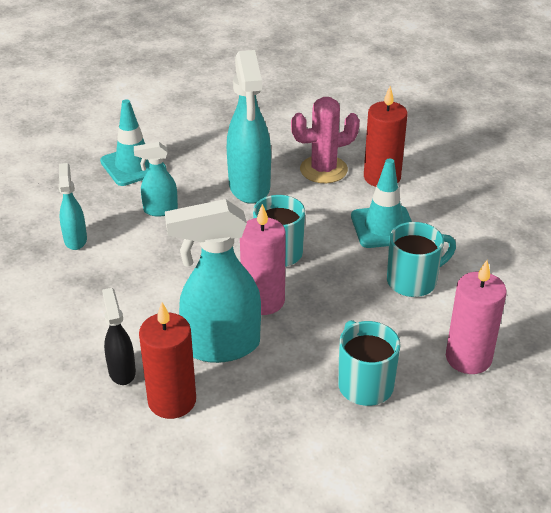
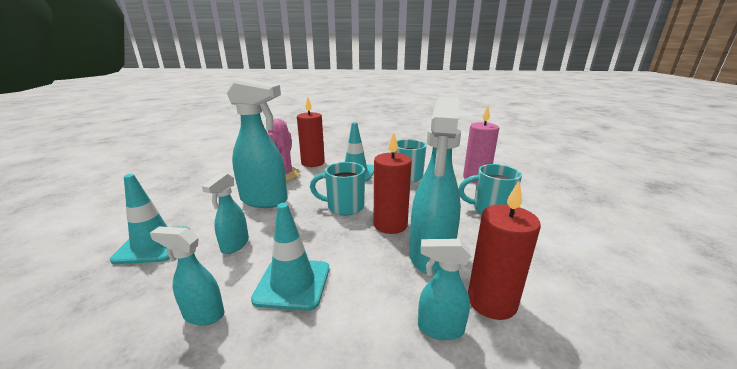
camera: 65 degrees left, 15 degrees down
black spray bottle [102,288,136,385] -> turquoise spray bottle [418,239,471,340]
pink candle [240,204,286,315] -> red candle [374,132,412,234]
none -> turquoise traffic cone [251,203,329,311]

